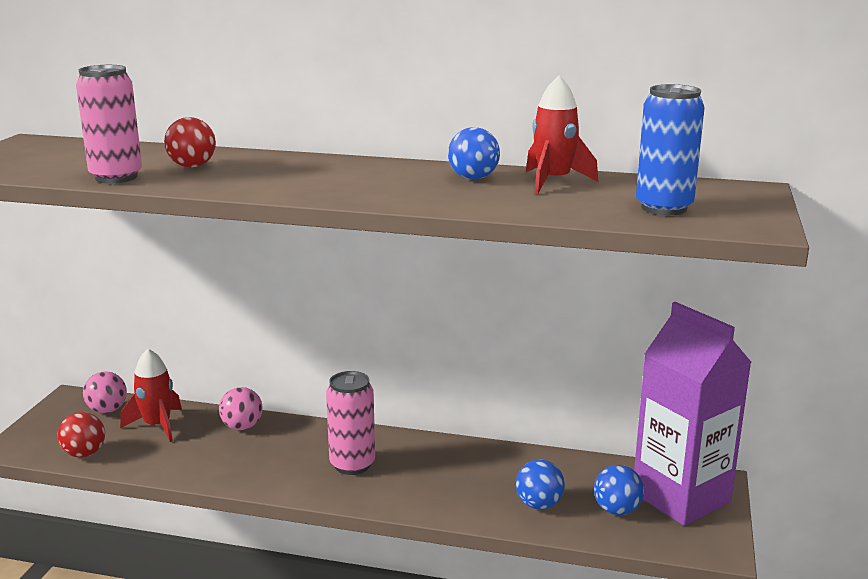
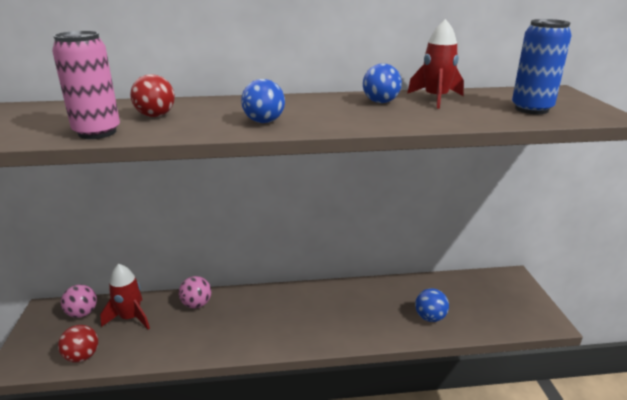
camera: 20 degrees left, 5 degrees up
pink can [326,371,375,475] -> none
blue ball [594,465,644,515] -> blue ball moved to [241,79,285,123]
purple carton [634,302,752,526] -> none

